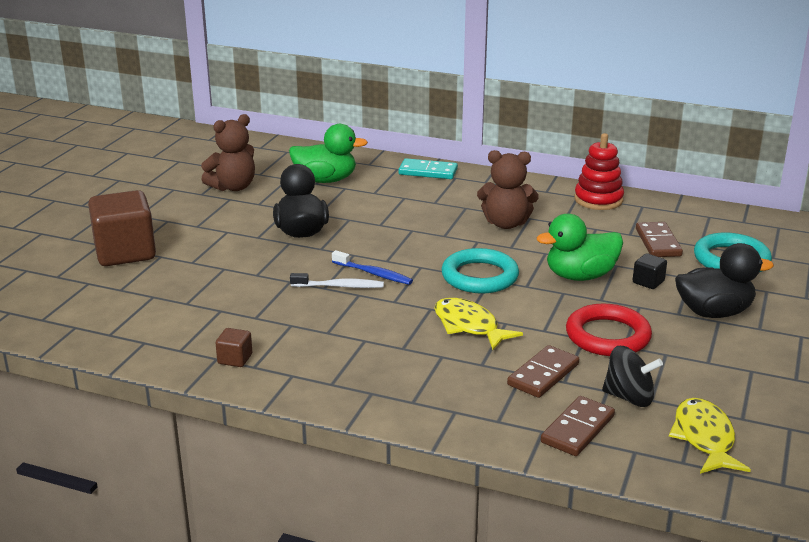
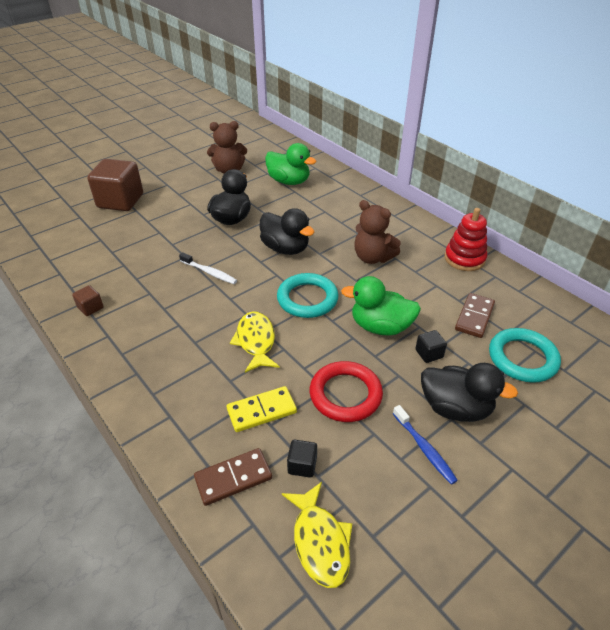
camera: 30 degrees right, 15 degrees up
blue toothbrush [332,250,413,285] -> blue toothbrush moved to [393,405,458,485]
turquoise domino [399,158,458,179] -> none
brown domino [507,345,579,398] -> yellow domino [227,386,297,432]
black spinning top [602,346,663,407] -> black cube [287,440,317,478]
yellow fish [669,398,751,474] -> yellow fish turned 135 degrees clockwise [282,482,352,588]
none -> black duck [260,208,314,255]

